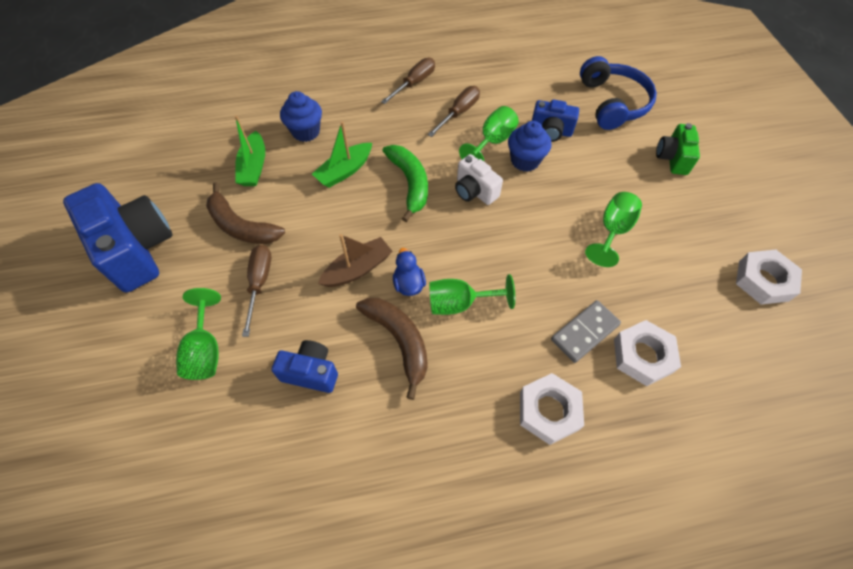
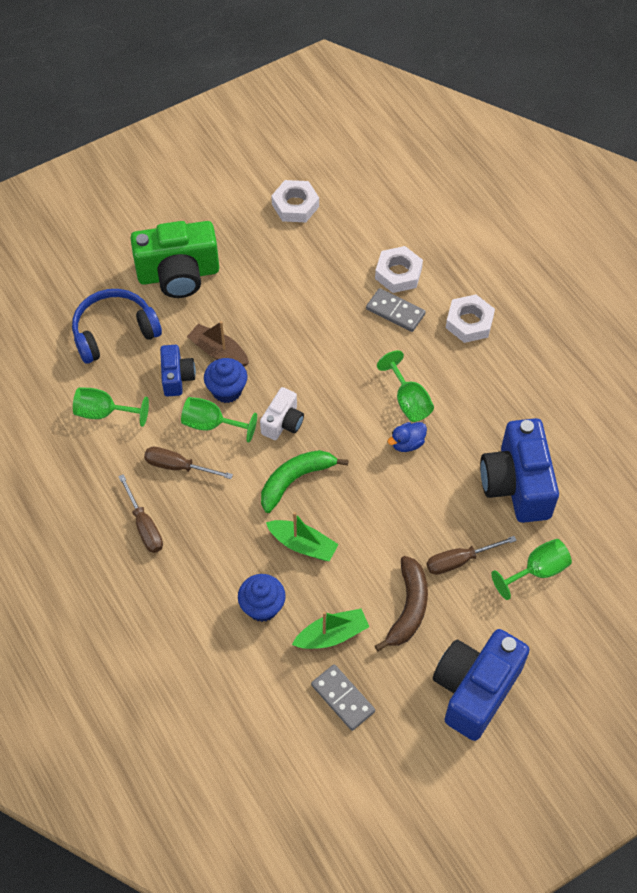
camera: 110 degrees left, 0 degrees up
blue camera [271,340,338,393] -> blue camera [480,418,559,523], size x1.89
brown boat [318,234,393,287] -> brown boat moved to [187,321,249,367]
brown banana [356,298,428,400] -> none
brown screwdriver [381,58,435,104] -> brown screwdriver turned 135 degrees counterclockwise [118,474,163,553]
green goblet [585,192,642,267] -> green goblet moved to [73,387,149,427]
green camera [656,123,700,175] -> green camera [130,221,219,298], size x1.89
none -> grey domino [311,664,375,731]

